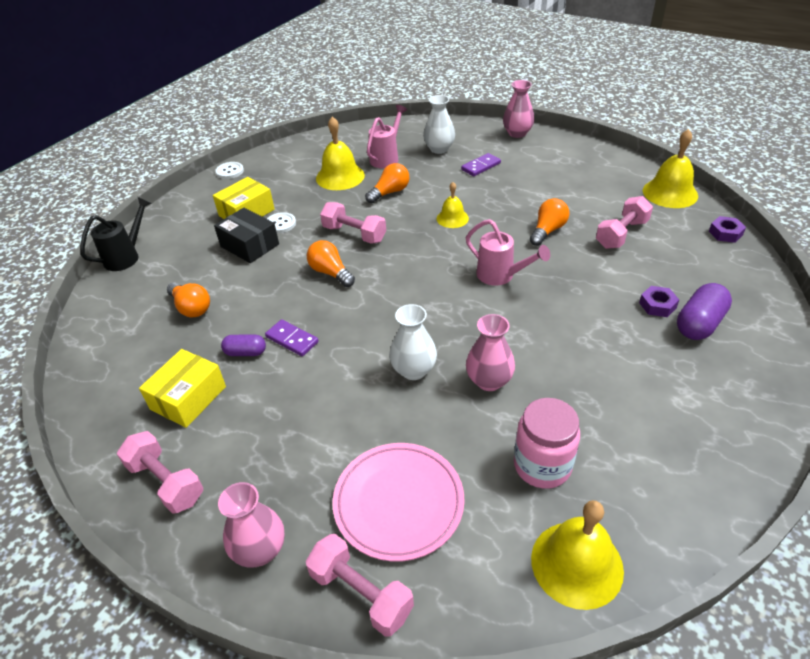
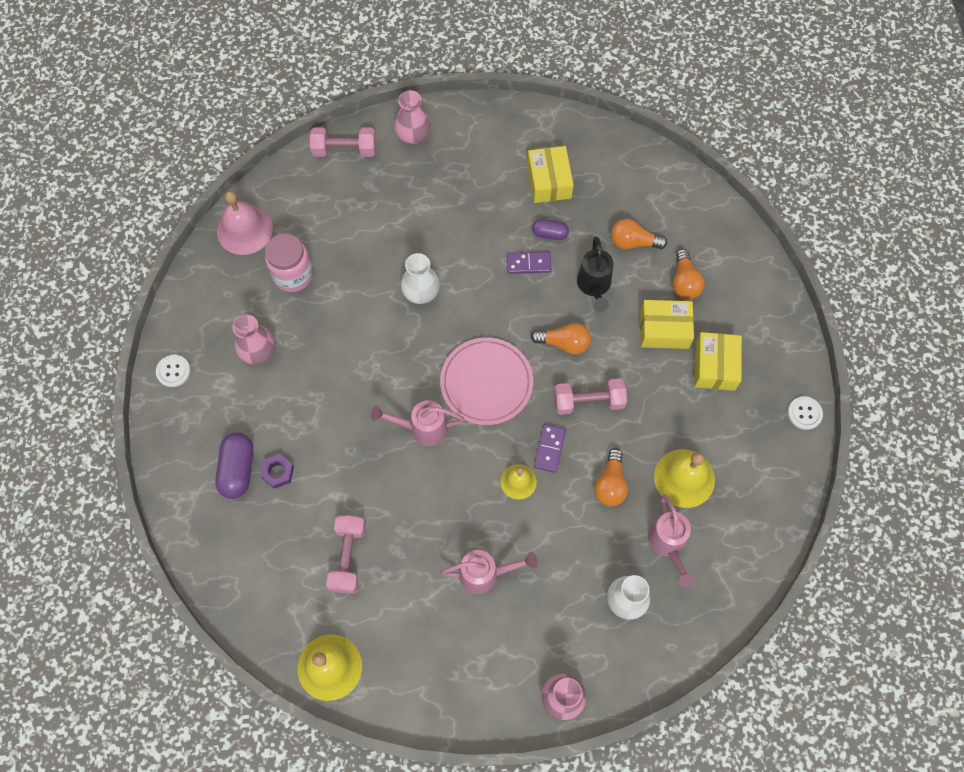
camera: 140 degrees right, 25 degrees up
black watering can [80,197,152,271] -> black watering can moved to [577,236,614,312]
pink dumbbell [117,431,203,514] -> none
black box [214,208,279,263] -> yellow box [640,300,694,349]
purple capsule [221,335,266,356] -> purple capsule turned 45 degrees clockwise [532,219,569,240]
white button [267,212,296,233] -> white button moved to [156,355,191,387]
pink plate [332,443,465,562] -> pink plate moved to [440,338,533,425]
purple domino [461,153,501,176] -> purple domino moved to [534,424,566,473]
pink vase [466,314,515,391] -> pink vase moved to [233,315,275,364]
orange light bulb [530,198,570,246] -> orange light bulb moved to [673,249,705,300]
yellow bell [531,500,624,610] -> pink bell [217,191,273,255]
purple nut [709,216,746,243] -> none
none -> pink watering can [440,550,538,594]

